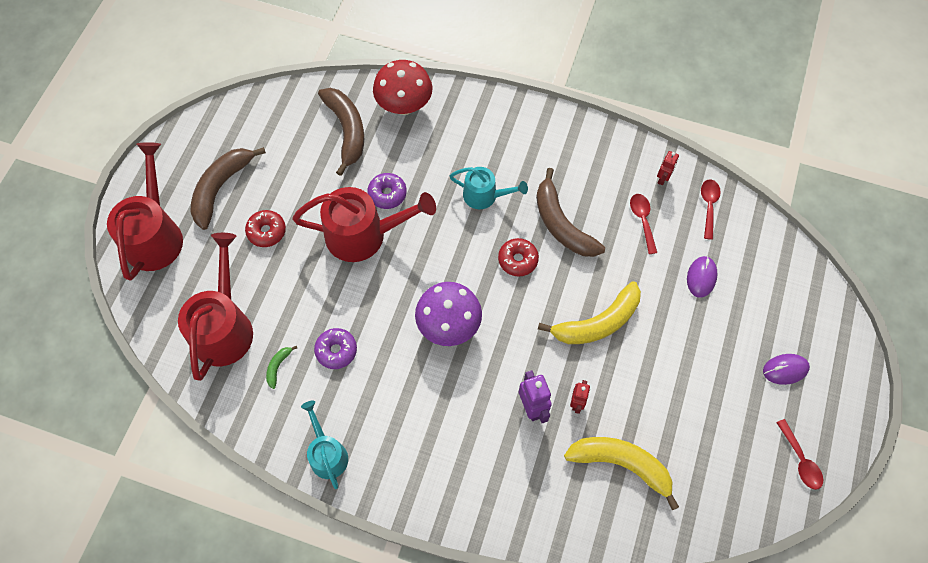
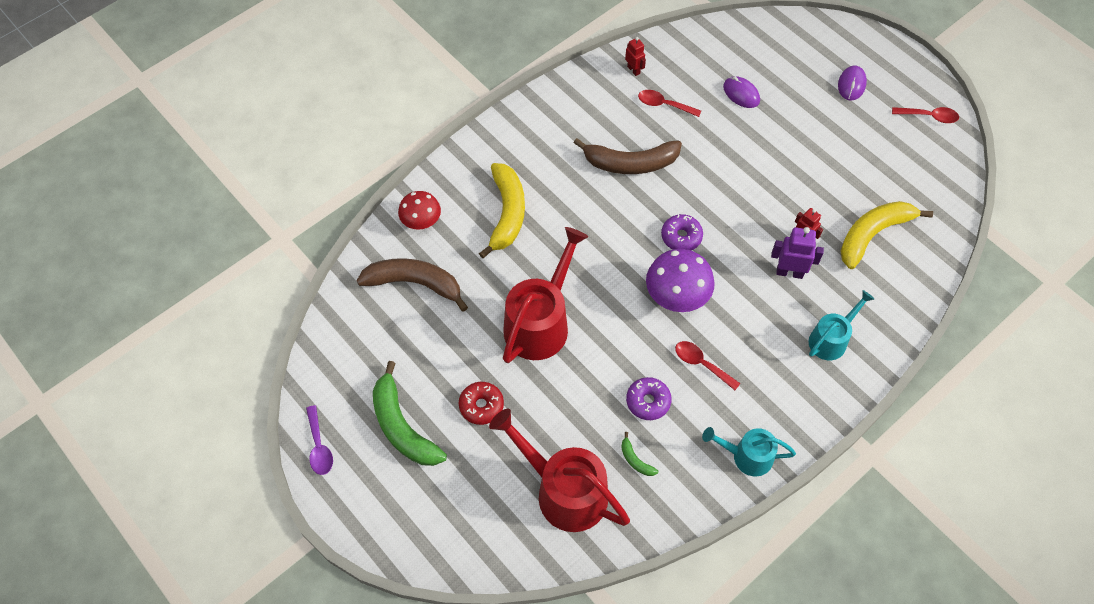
camera: 60 degrees left, 5 degrees down
red watering can [107,142,183,281] -> none
brown banana [190,147,266,230] -> green banana [373,361,447,466]
purple donut [367,173,407,209] -> purple donut moved to [661,214,703,250]
red mushroom [373,60,432,115] -> red mushroom [398,191,441,230], size x0.65
turquoise watering can [450,167,528,209] -> turquoise watering can moved to [809,290,874,360]
red donut [498,238,539,276] -> none
yellow banana [538,281,641,344] -> yellow banana moved to [479,163,525,258]
red spoon [701,180,721,240] -> red spoon moved to [675,341,740,390]
none -> purple spoon [306,405,333,475]

